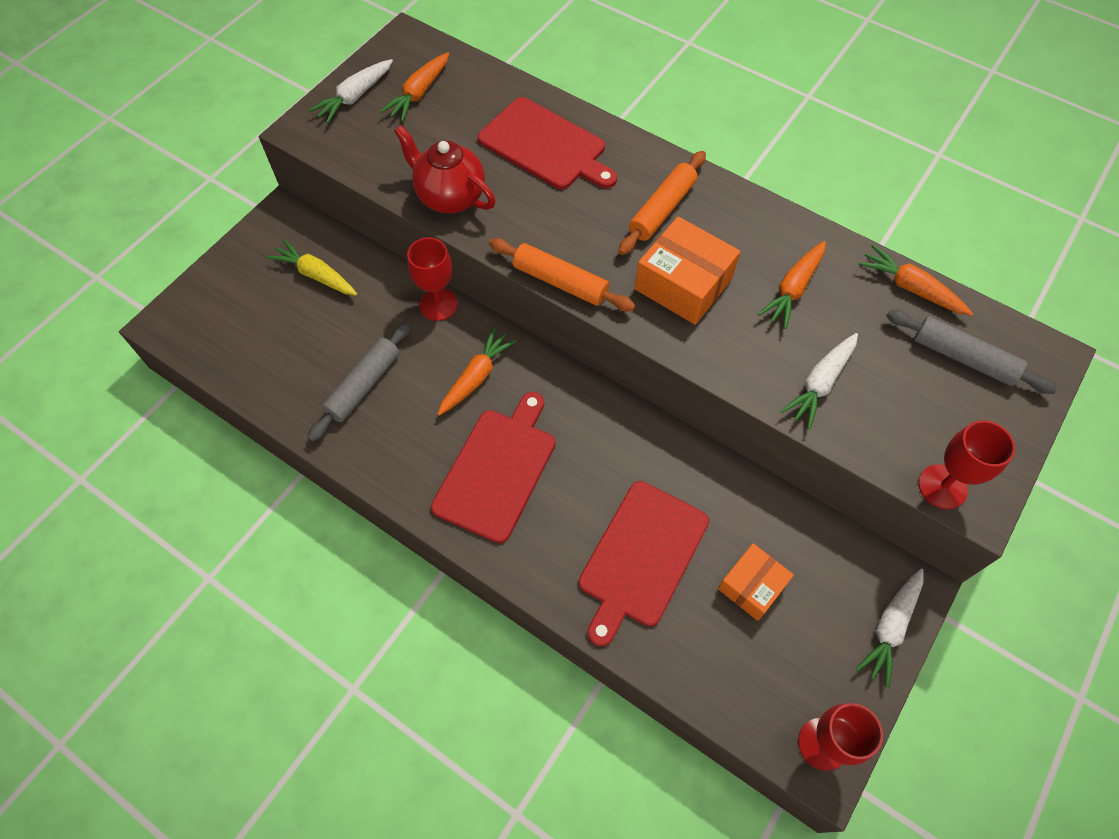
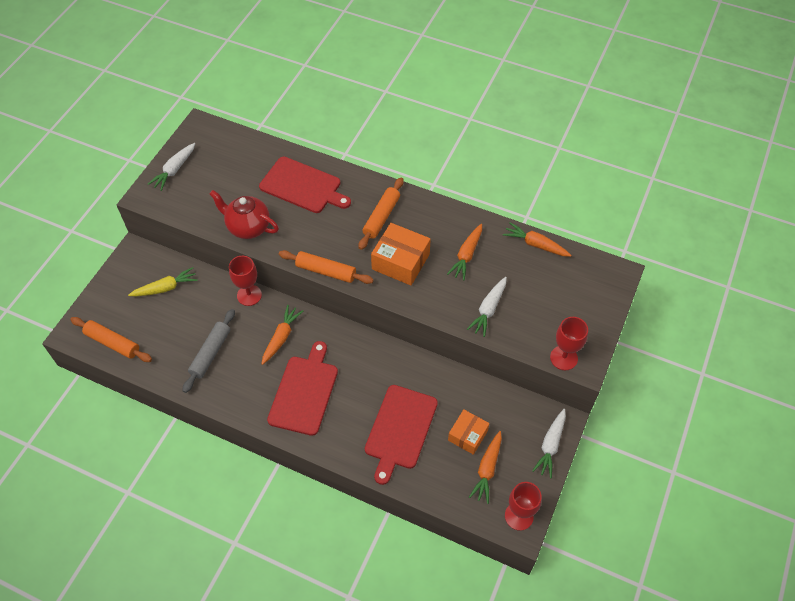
camera: 10 degrees left, 5 degrees down
yellow carrot [267,239,357,296] -> yellow carrot turned 135 degrees clockwise [128,267,198,296]
orange carrot [380,52,449,122] -> orange carrot moved to [469,431,502,504]
grey rolling pin [886,310,1058,394] -> none
none -> orange rolling pin [70,317,152,362]

